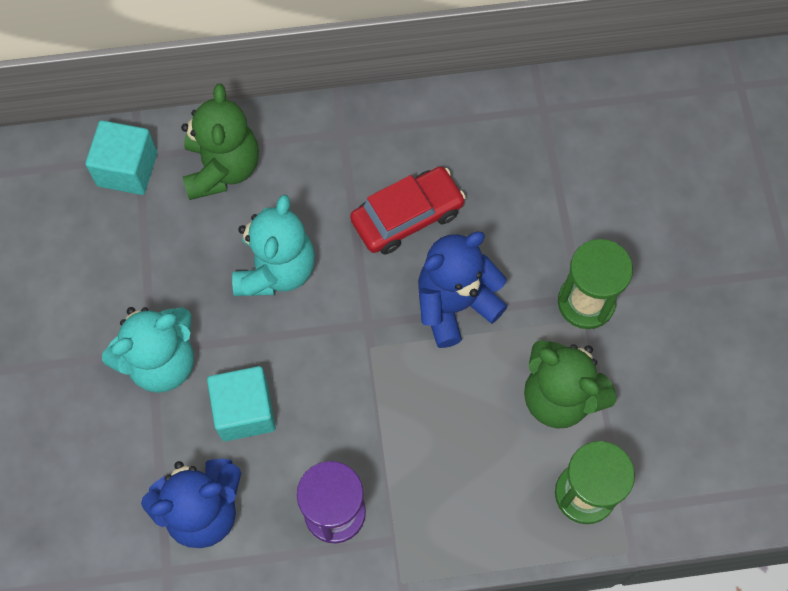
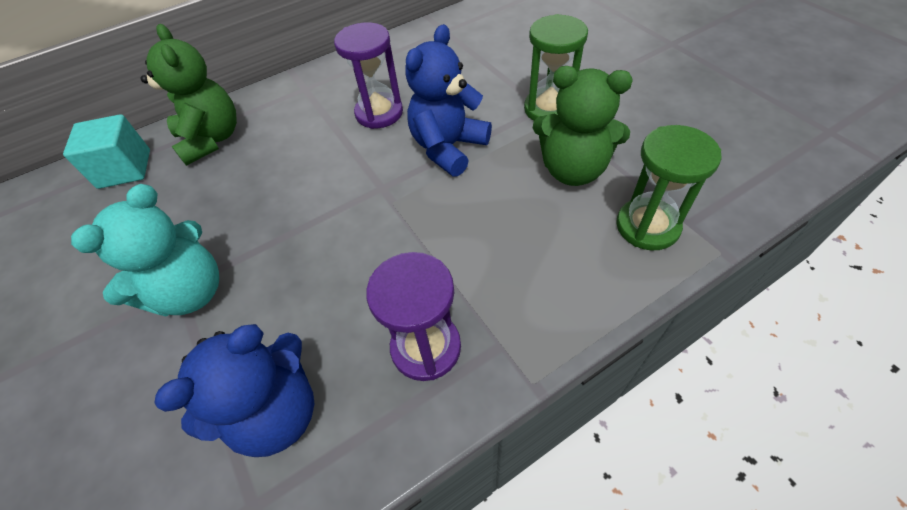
camera: 20 degrees left, 15 degrees down
turquoise cube [207,366,276,441] -> none
turquoise teddy bear [232,194,315,296] -> none
red car [350,166,466,254] -> purple hourglass [334,22,403,129]

